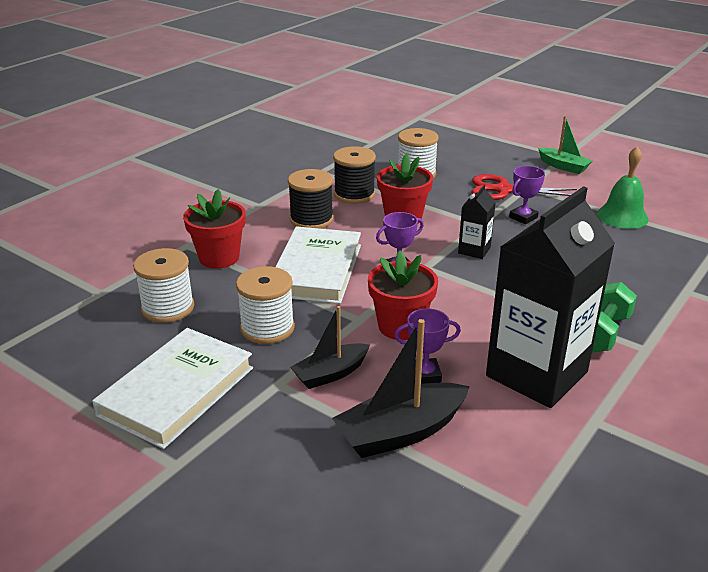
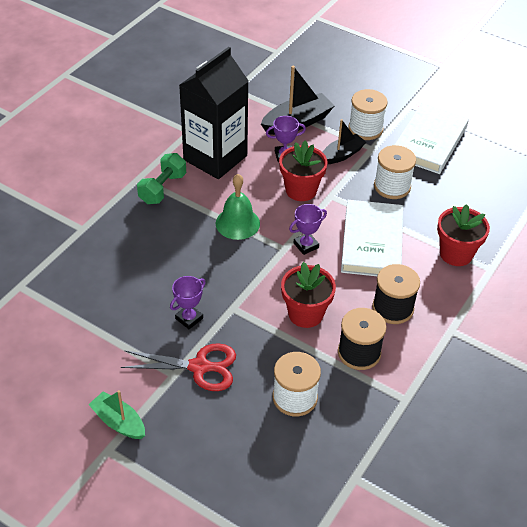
camera: 175 degrees right, 15 degrees up
white spool [133,248,194,323] -> white spool moved to [348,89,388,140]
black carton [458,185,496,259] -> none
green bell [597,146,649,229] -> green bell moved to [216,174,260,240]

